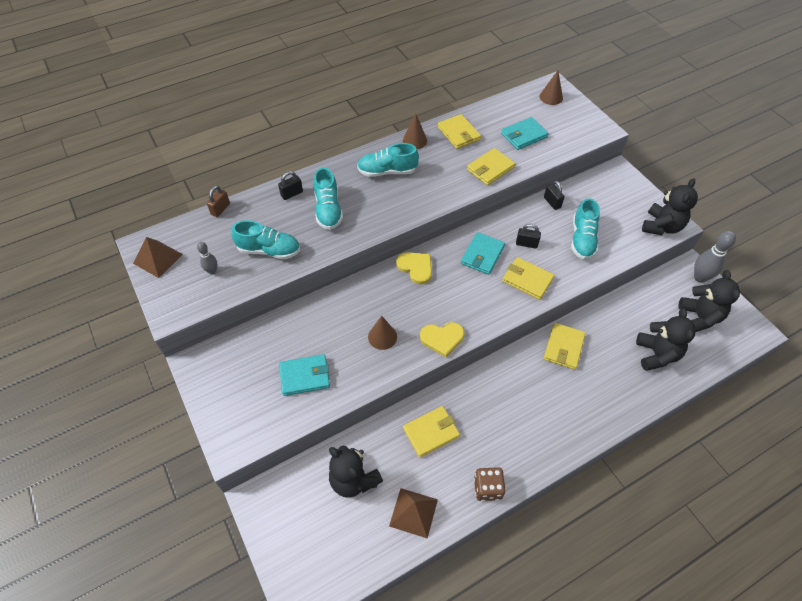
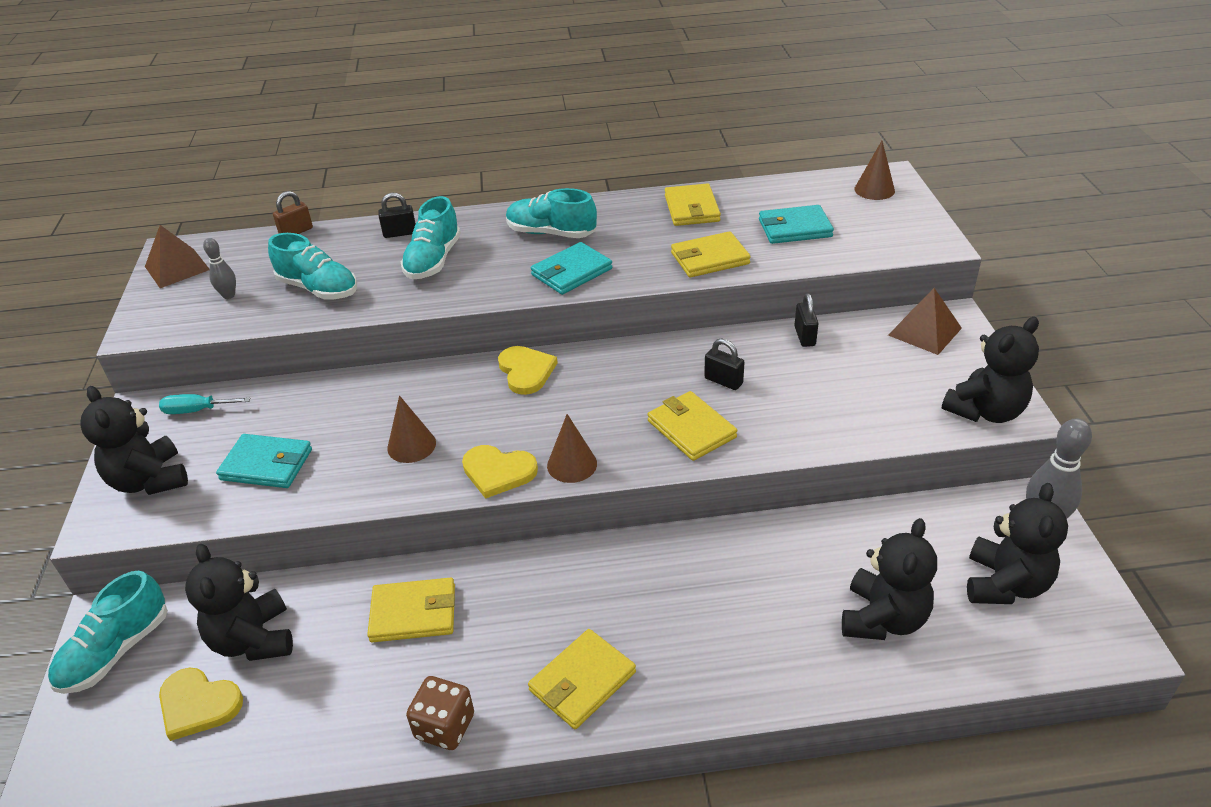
camera: 25 degrees right, 15 degrees down
brown pyramid [389,488,438,539] -> brown pyramid moved to [888,288,962,355]
brown cone [403,114,427,149] -> brown cone moved to [547,414,597,483]
turquoise wallet [461,232,505,275] -> turquoise wallet moved to [531,242,612,295]
yellow wallet [544,323,586,370] -> yellow wallet moved to [528,629,636,729]
turquoise shoe [571,198,600,260] -> turquoise shoe moved to [48,571,168,694]
none -> black teddy bear [80,386,188,495]
none -> turquoise screwdriver [159,394,250,414]
none -> yellow heart [159,668,243,741]

